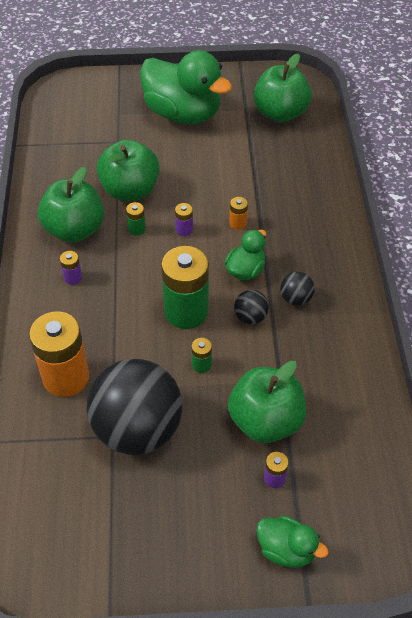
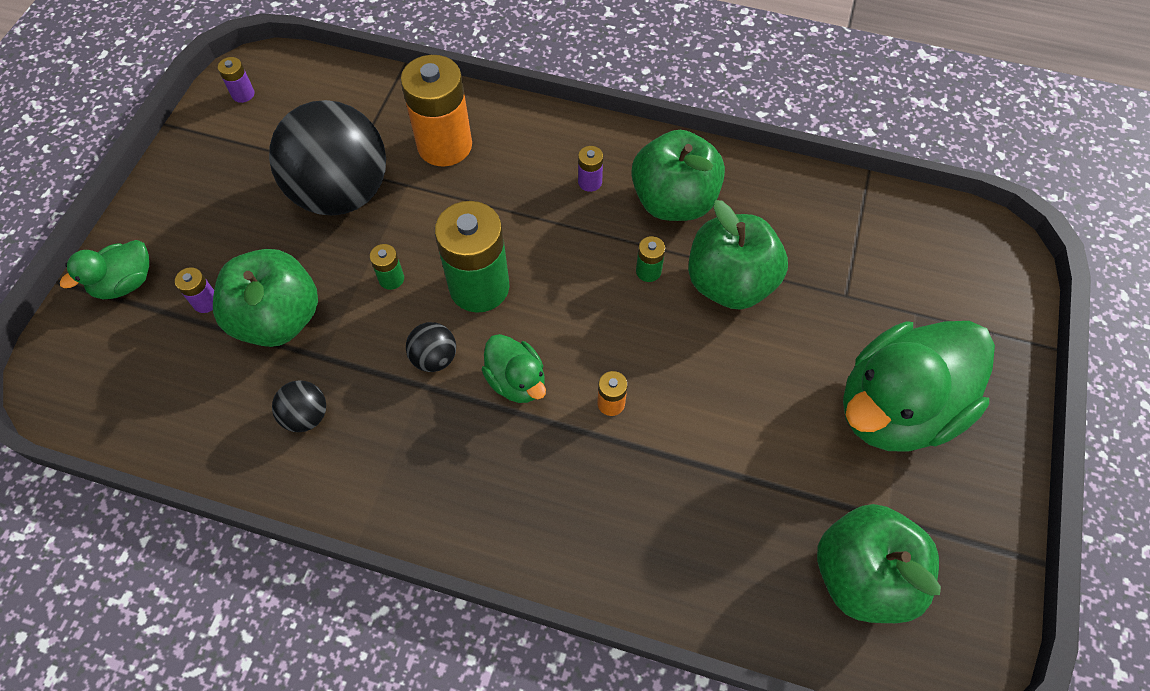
camera: 110 degrees right, 10 degrees up
purple battery [175,203,193,236] -> purple battery moved to [218,57,255,103]
black ball [280,272,315,306] -> black ball moved to [272,380,326,432]

